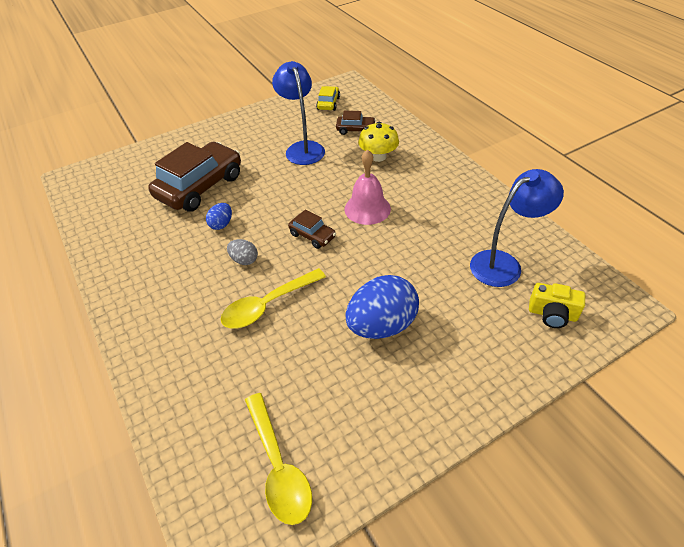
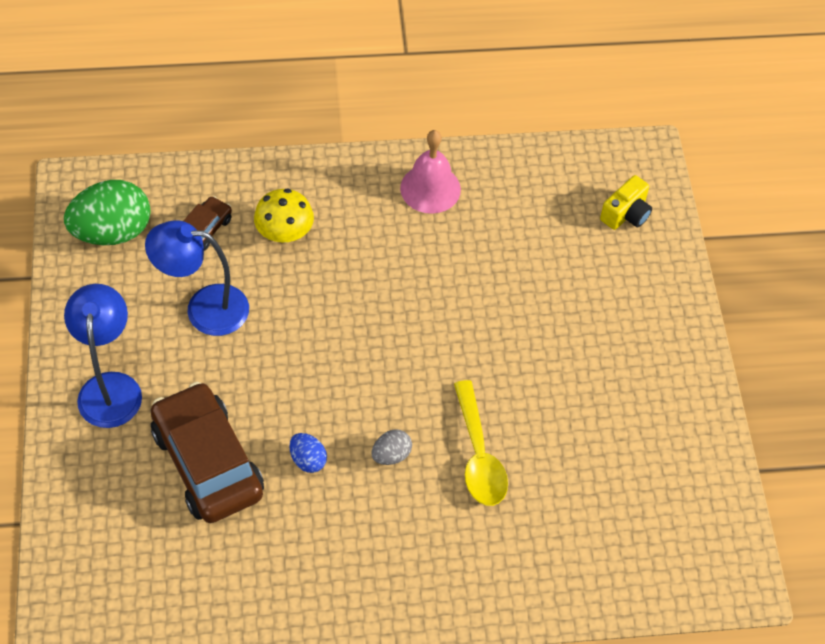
camera: 70 degrees left, 10 degrees up
yellow spoon [245,393,312,525] -> none
brown car [288,210,336,249] -> none
yellow car [316,86,340,111] -> green egg [64,180,151,245]
pink bell [345,149,391,225] -> pink bell moved to [400,130,461,214]
blue egg [345,275,419,339] -> none
blue lamp [470,169,564,287] -> blue lamp moved to [64,284,142,428]

